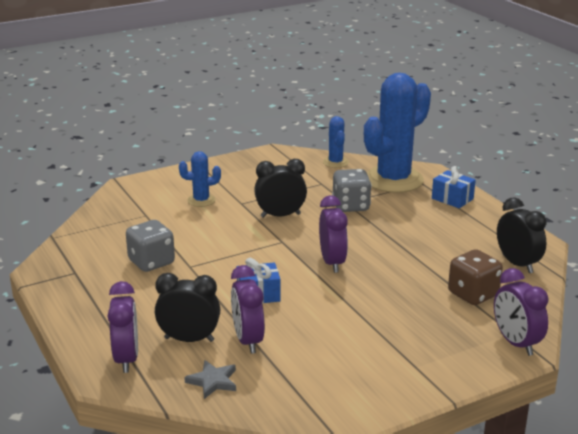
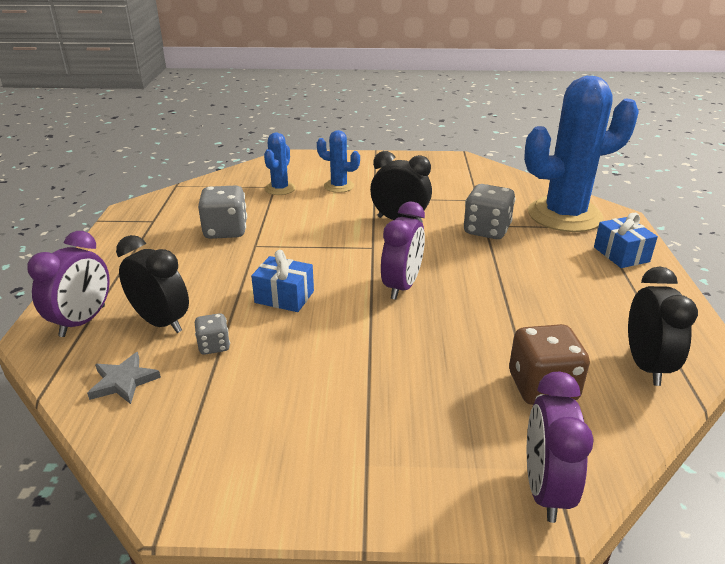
camera: 30 degrees right, 5 degrees up
purple clock [231,265,265,354] -> grey dice [195,313,230,355]
blue cactus [323,116,349,168] -> blue cactus moved to [264,133,296,195]

